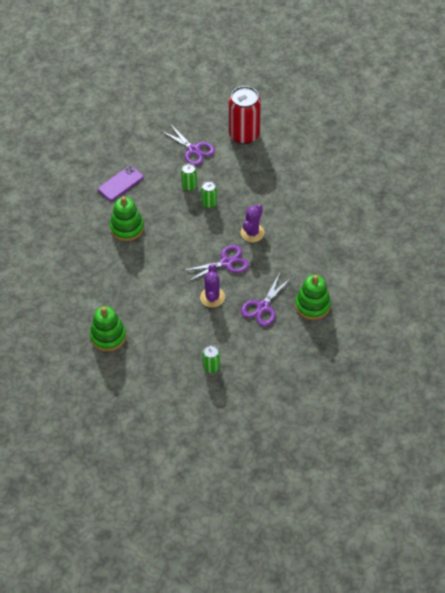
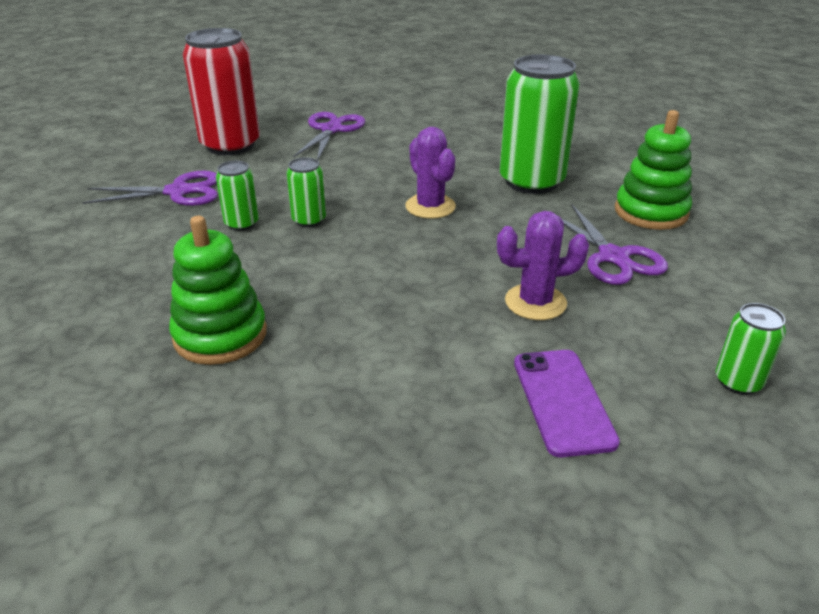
camera: 55 degrees left, 20 degrees down
green stacking toy [90,306,126,352] -> none
purple phone [98,166,144,201] -> purple phone moved to [514,350,620,457]
purple scissors [183,245,249,281] -> purple scissors moved to [293,112,365,161]
purple cactus [200,264,225,308] -> purple cactus turned 45 degrees counterclockwise [497,211,589,320]
none -> green can [500,54,580,194]

